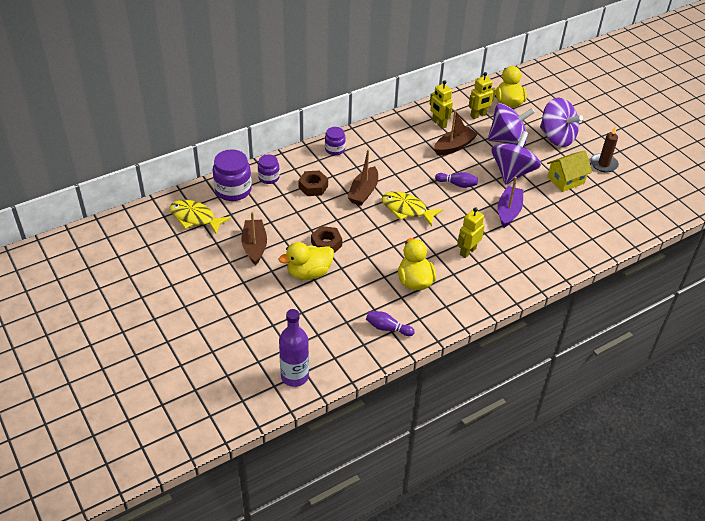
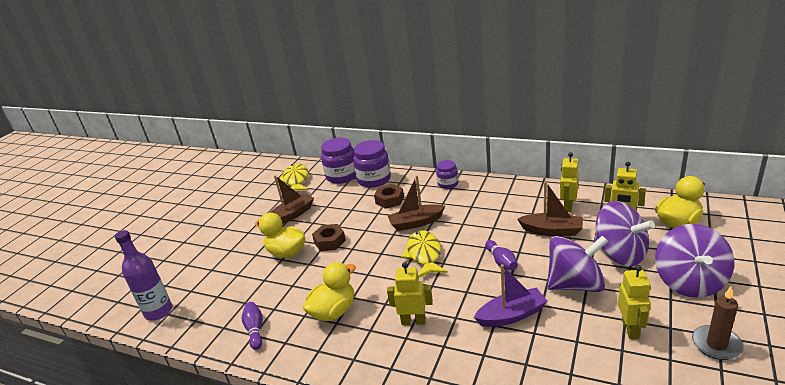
camera: 60 degrees right, 15 degrees down
purple jar [258,154,280,184] -> purple jar [353,140,391,188], size x1.71
yellow house [547,151,592,192] -> yellow robot [618,265,651,339]

